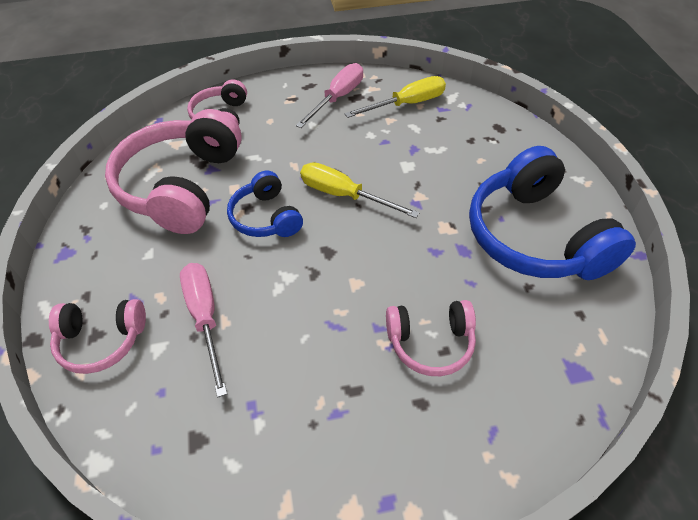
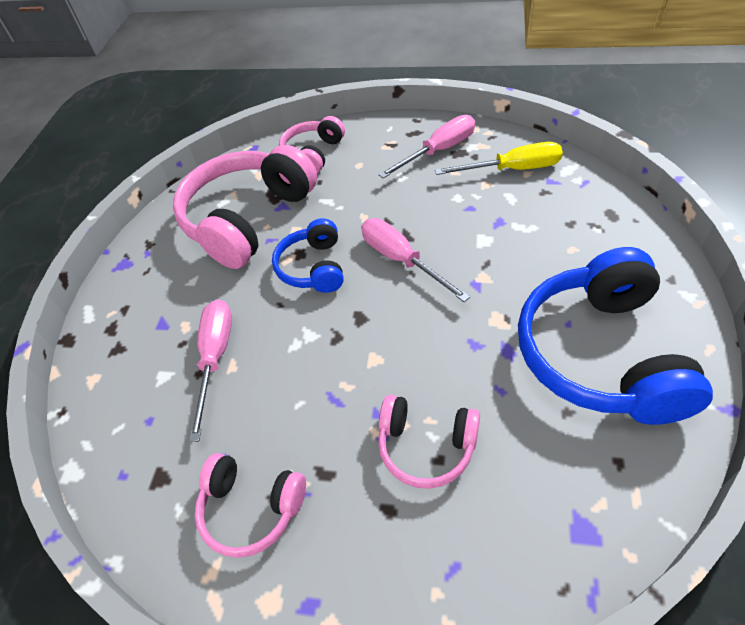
camera: 25 degrees right, 0 degrees up
pink headphones [49,299,146,374] -> pink headphones moved to [195,453,306,558]
yellow screwdriver [300,162,420,218] -> pink screwdriver [361,218,470,302]

